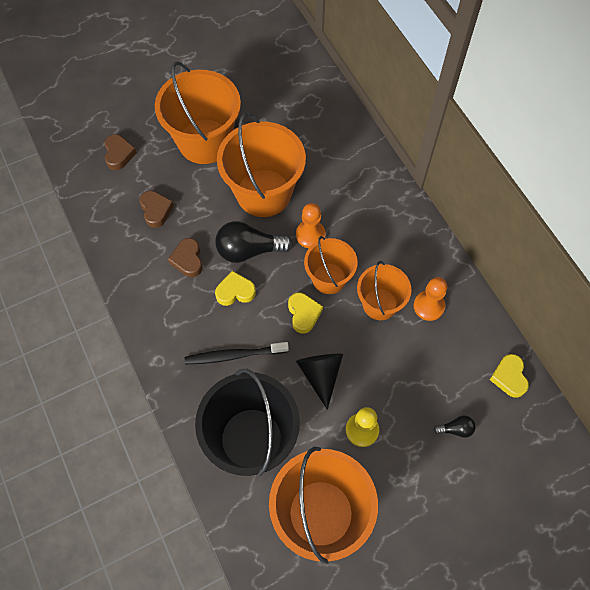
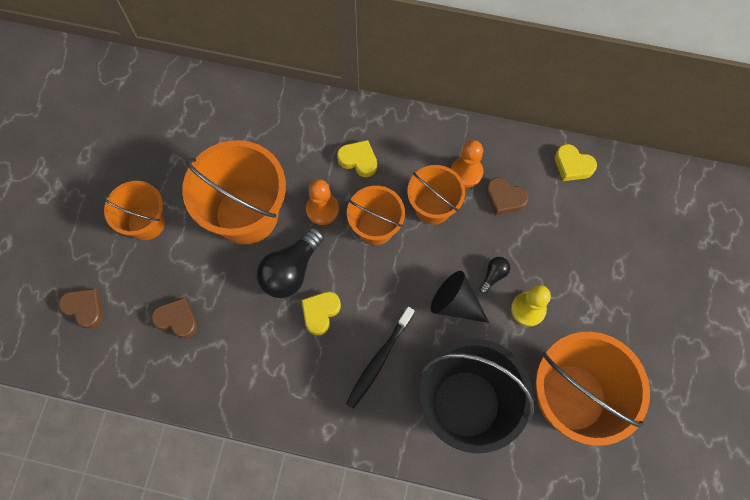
camera: 50 degrees left, 5 degrees up
orange bucket [155,62,241,164] -> orange bucket [103,181,165,240], size x0.59
brown heart [168,238,203,277] -> brown heart moved to [486,177,529,215]
yellow heart [288,293,323,334] -> yellow heart moved to [337,140,377,177]
black light bulb [434,415,476,438] -> black light bulb moved to [479,257,510,294]

